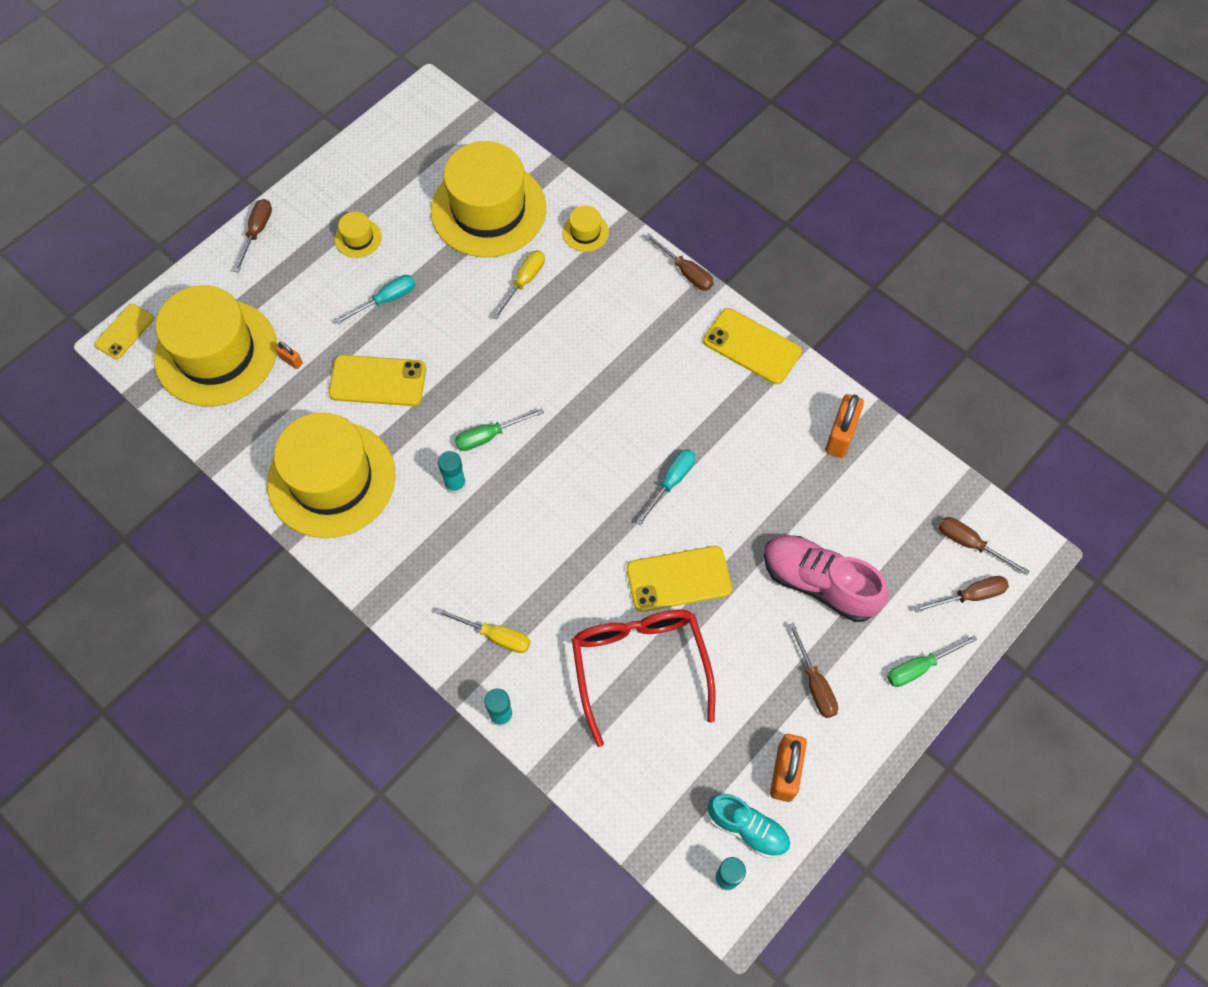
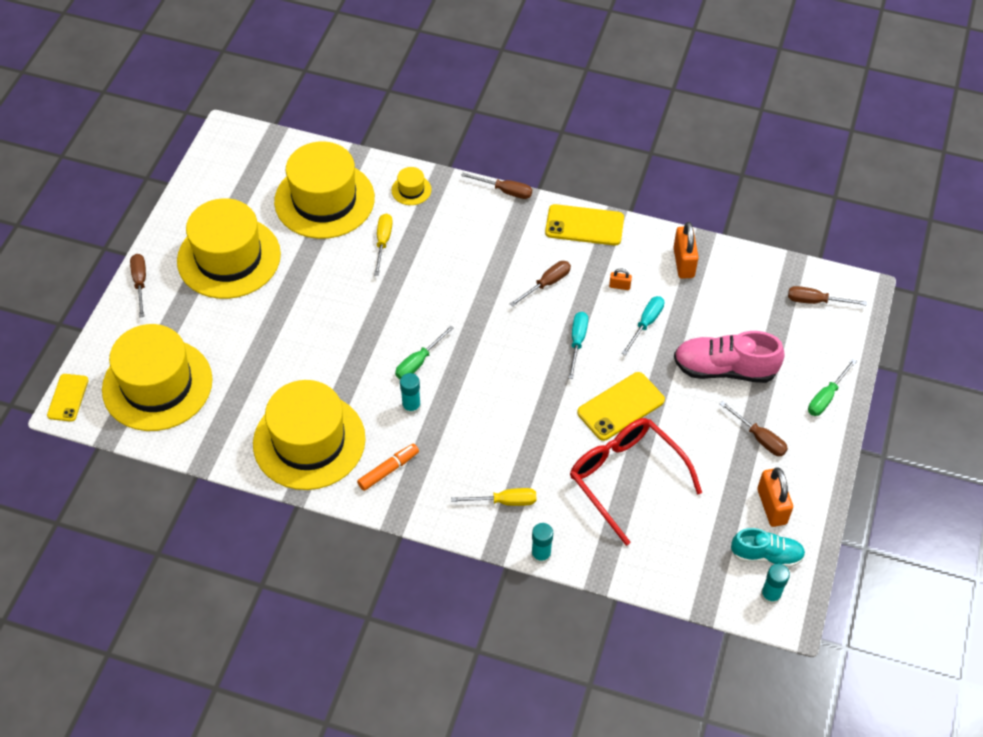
camera: 25 degrees left, 10 degrees down
orange padlock [275,342,303,369] -> orange padlock moved to [609,269,632,290]
yellow phone [328,355,426,406] -> none
yellow hat [335,212,382,258] -> yellow hat [177,198,281,299], size x2.49
turquoise screwdriver [335,275,416,325] -> turquoise screwdriver moved to [622,296,664,355]
brown screwdriver [914,576,1009,613] -> brown screwdriver moved to [510,261,571,307]
none -> orange marker [357,444,419,491]

